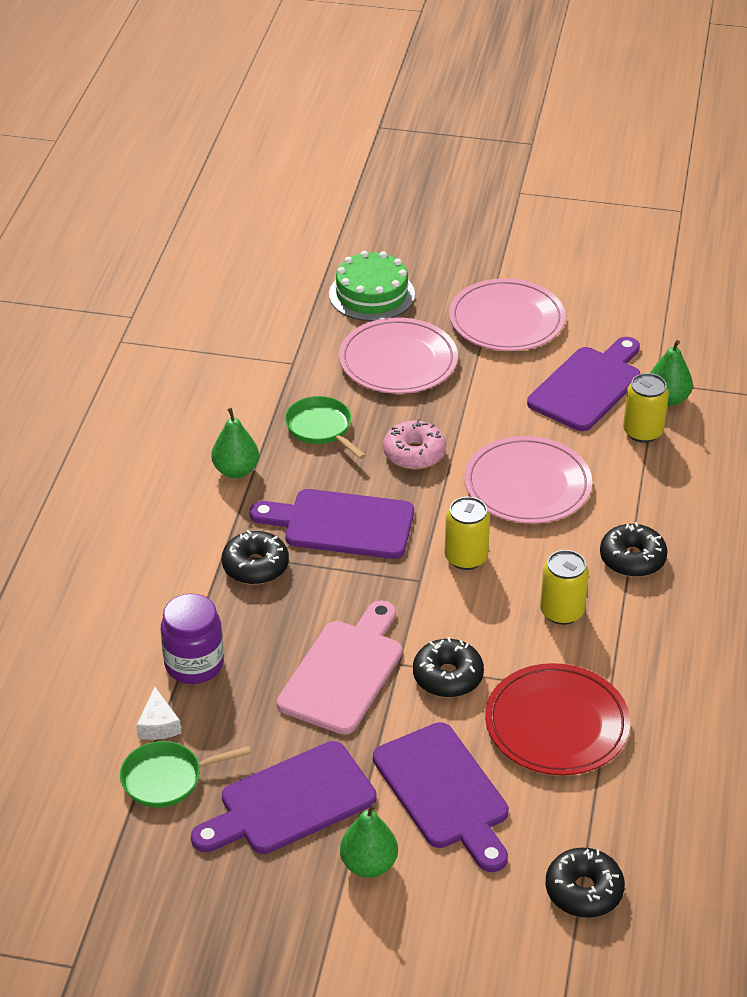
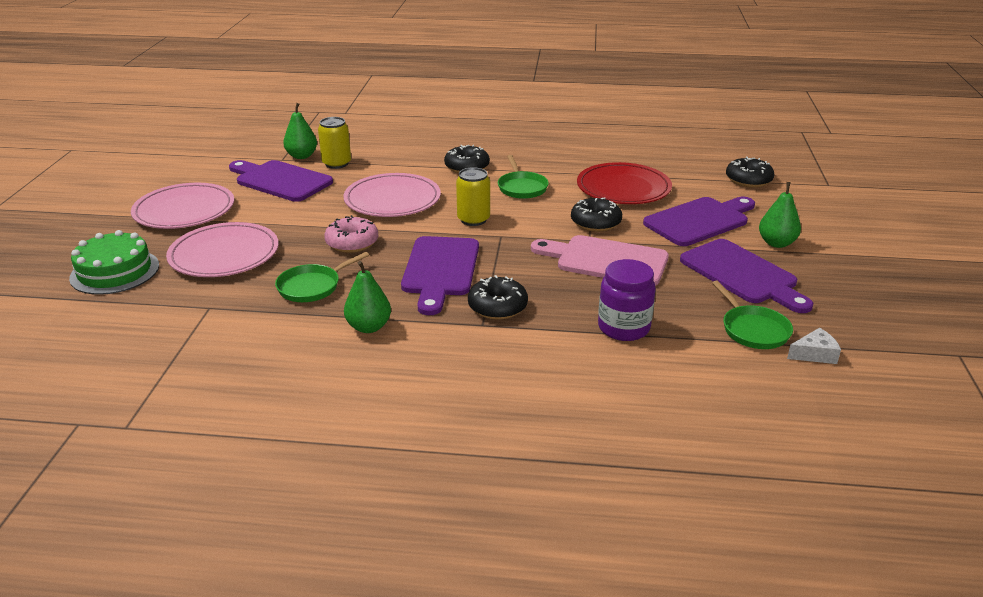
camera: 95 degrees left, 10 degrees down
white cheese [136,687,181,740] -> white cheese moved to [787,328,841,364]
yellow can [540,550,589,625] -> green pan [498,155,549,199]

